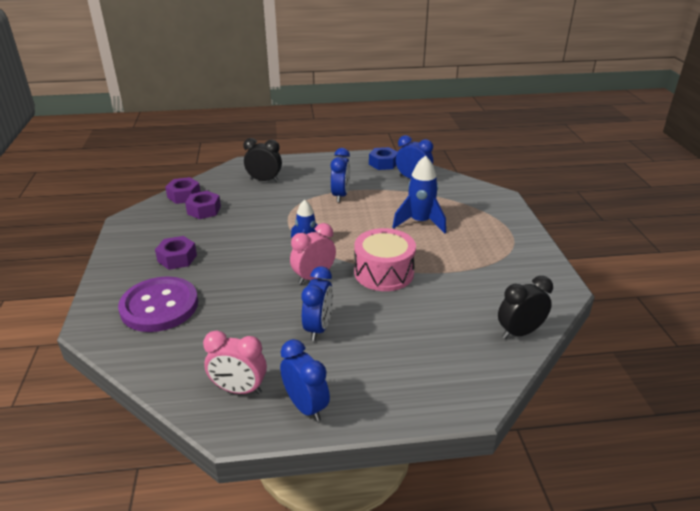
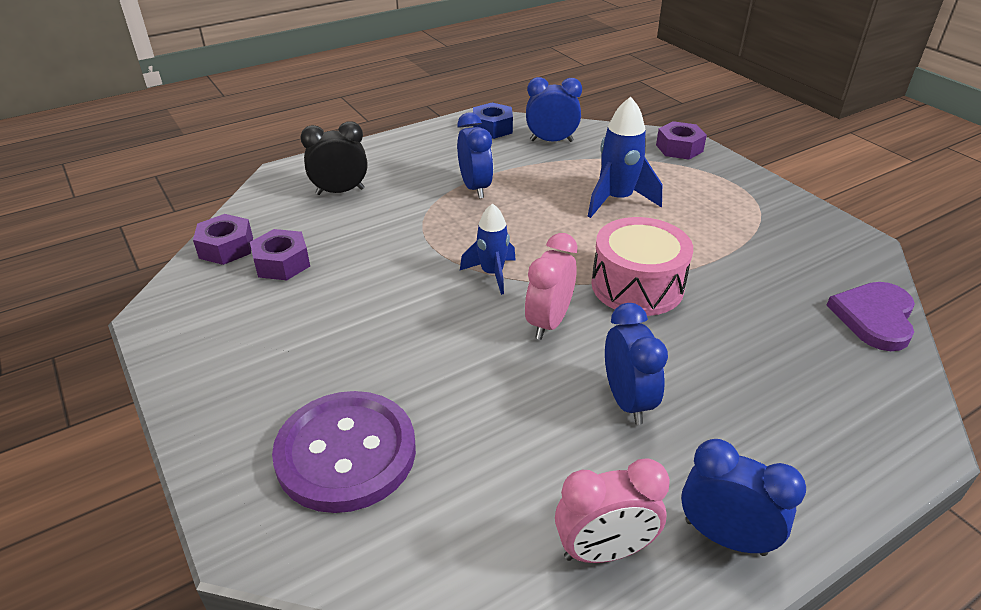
camera: 25 degrees left, 5 degrees up
purple nut [155,236,197,270] -> purple nut moved to [656,121,707,160]
black clock [498,276,553,339] -> purple heart [826,282,915,351]

